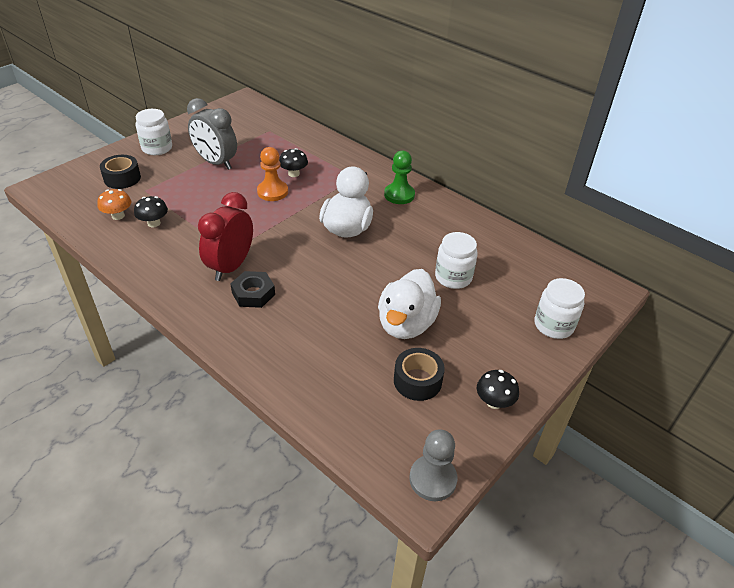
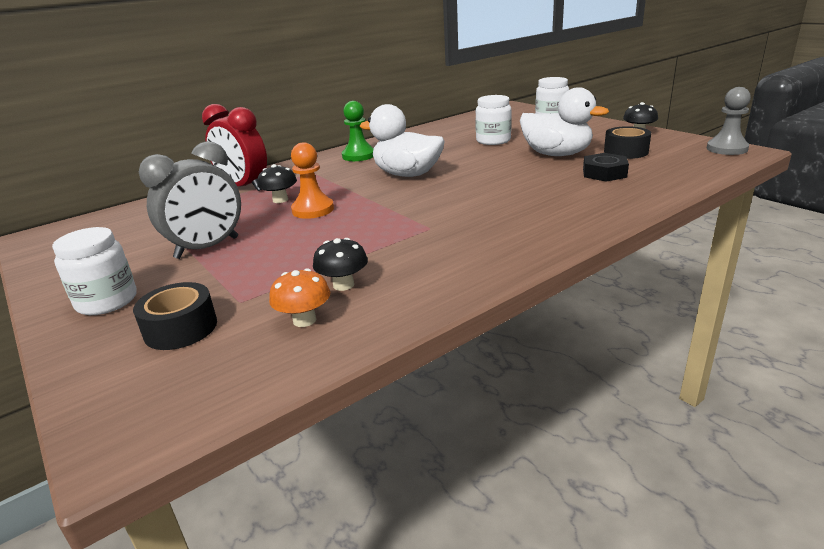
camera: 75 degrees left, 15 degrees down
red clock [198,192,253,281] -> red clock moved to [202,104,267,191]
black nut [230,271,275,308] -> black nut moved to [583,153,629,182]

